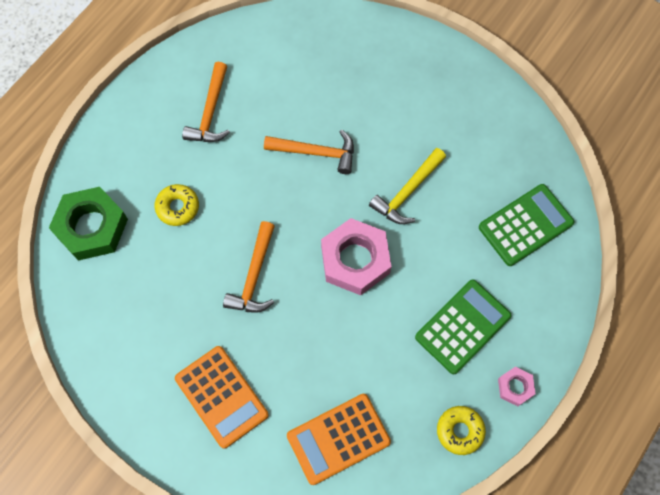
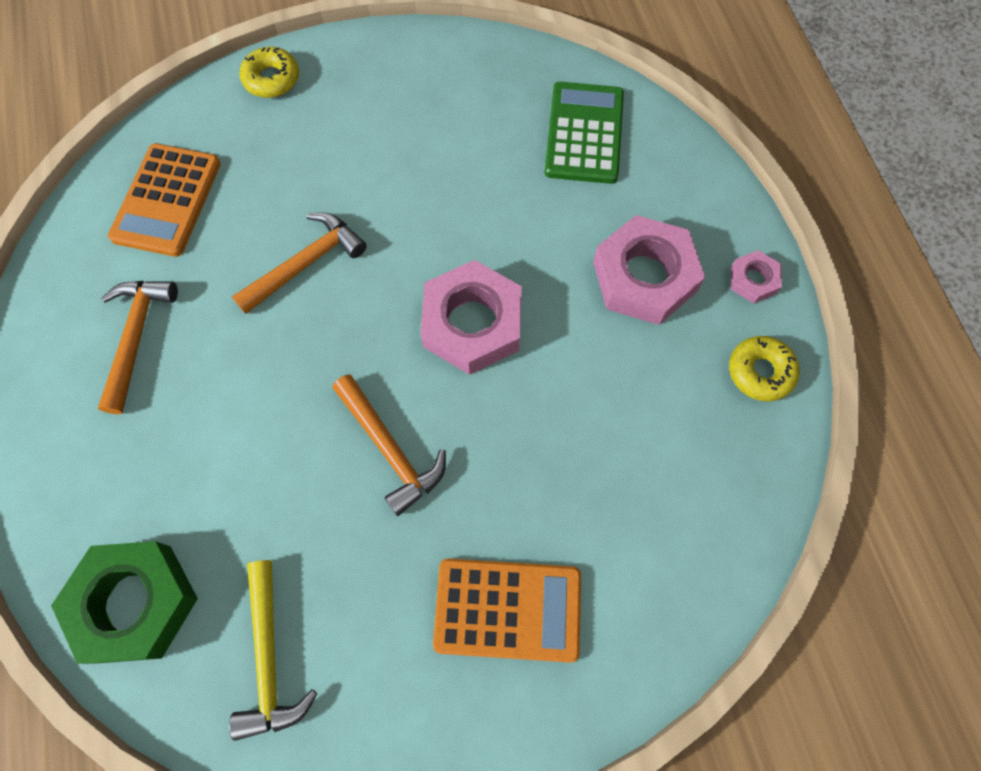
camera: 50 degrees left, 0 degrees up
yellow donut [155,184,199,226] -> yellow donut moved to [240,47,299,98]
orange hammer [182,62,230,142] -> orange hammer turned 135 degrees counterclockwise [98,281,178,414]
orange calculator [287,394,391,485] -> orange calculator moved to [108,143,221,257]
yellow hammer [369,148,446,224] -> yellow hammer moved to [229,560,317,741]
green calculator [415,279,511,374] -> pink nut [593,215,705,325]

